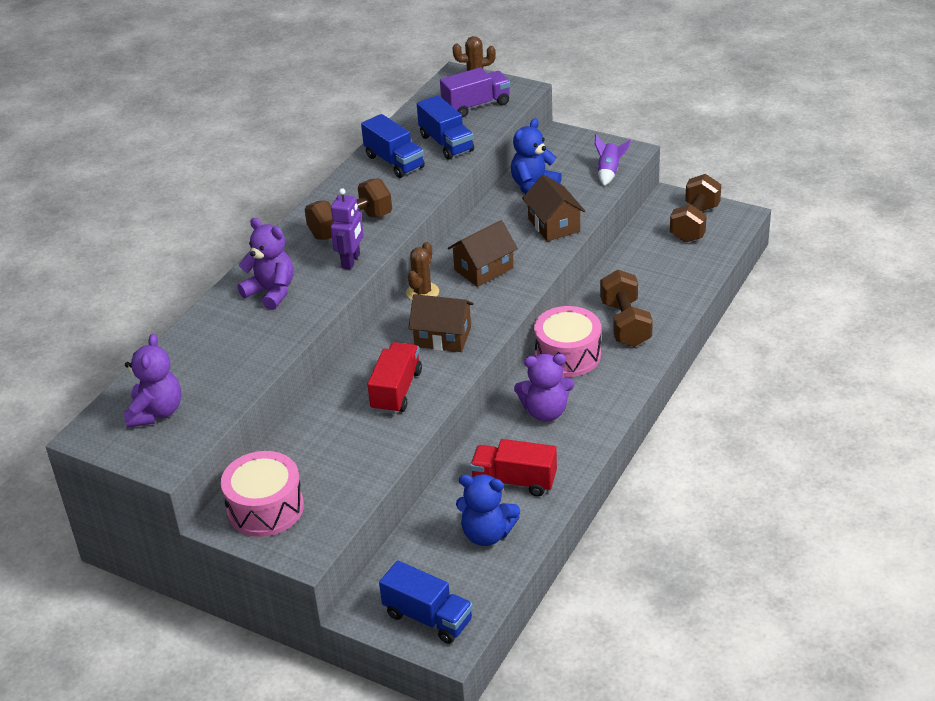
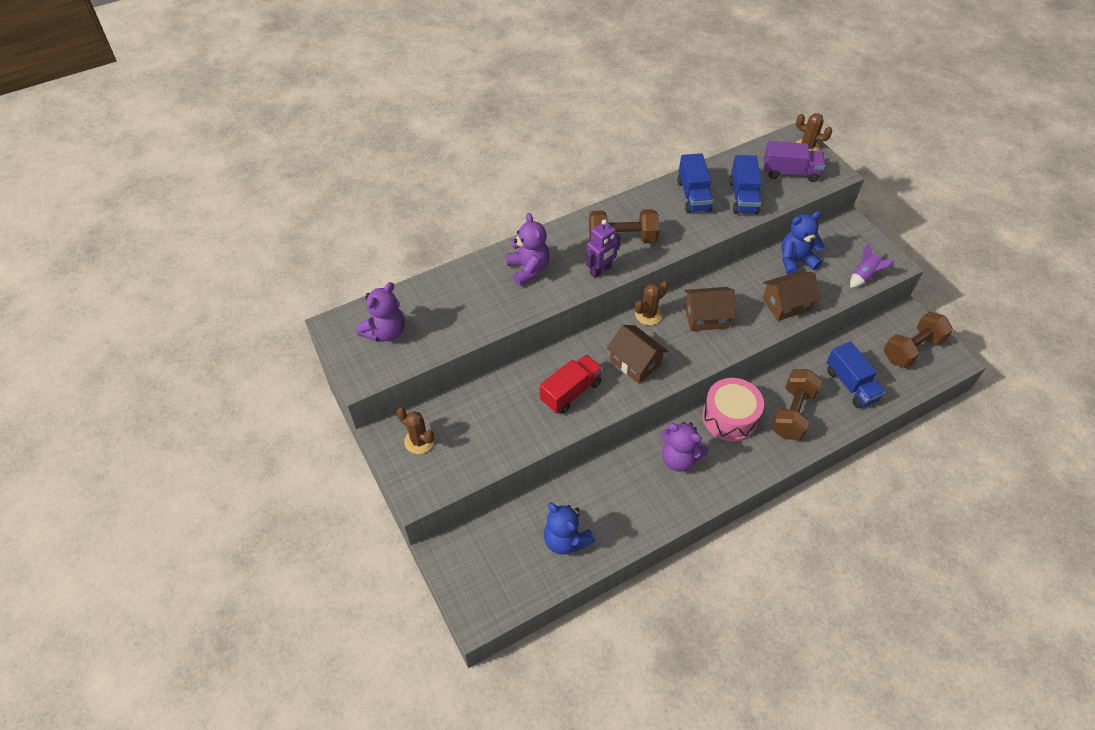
camera: 30 degrees right, 15 degrees up
pink drum [221,451,304,537] -> brown cactus [397,408,435,454]
blue truck [379,561,473,644] -> blue truck moved to [827,342,886,408]
red truck [470,439,557,496] -> none
brown house [522,174,586,241] -> brown house turned 60 degrees clockwise [763,271,821,321]

